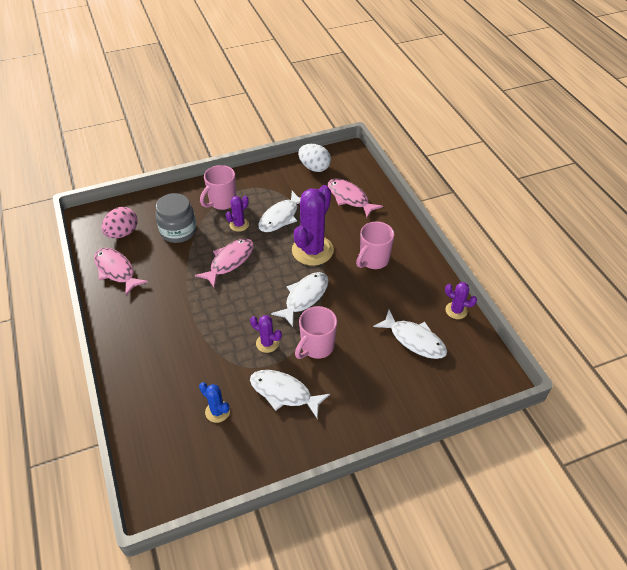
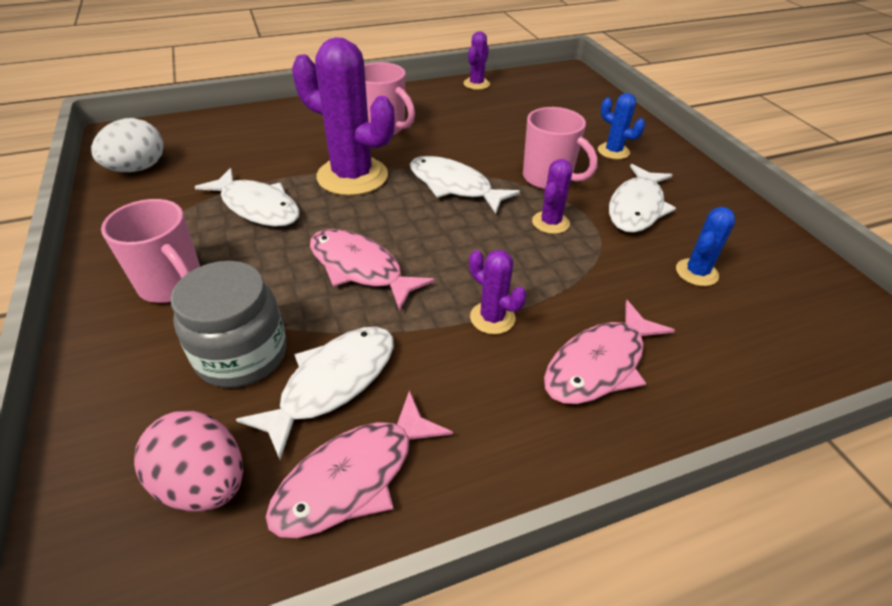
camera: 90 degrees left, 5 degrees down
purple cactus [226,196,249,232] -> purple cactus moved to [469,250,526,334]
pink fish [328,179,383,217] -> pink fish moved to [544,300,675,404]
white fish [373,310,447,359] -> white fish moved to [236,327,394,460]
none -> blue cactus [598,93,645,159]

